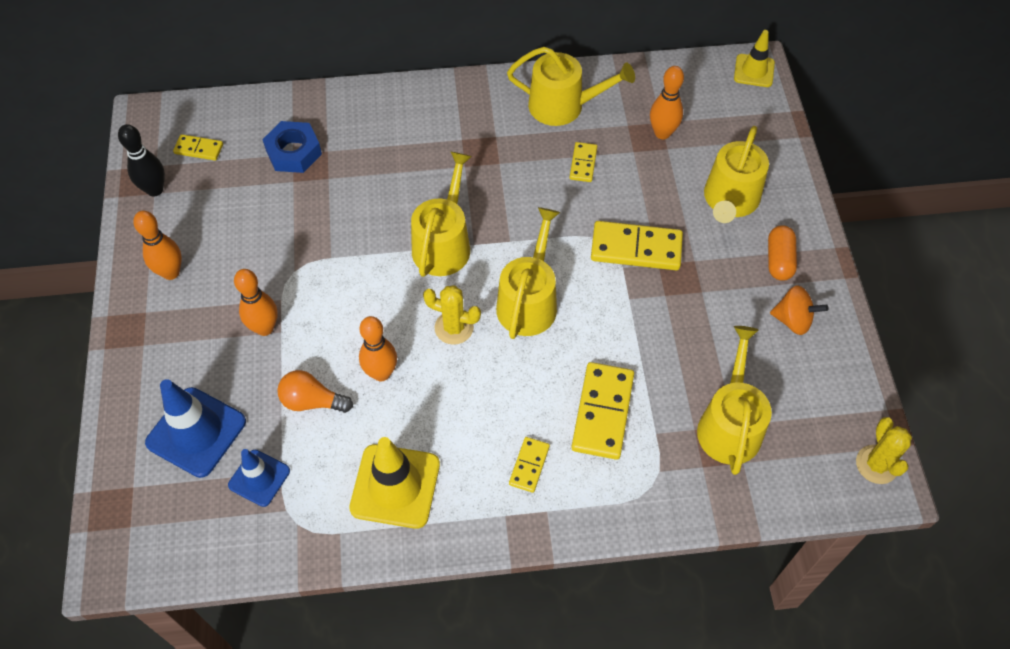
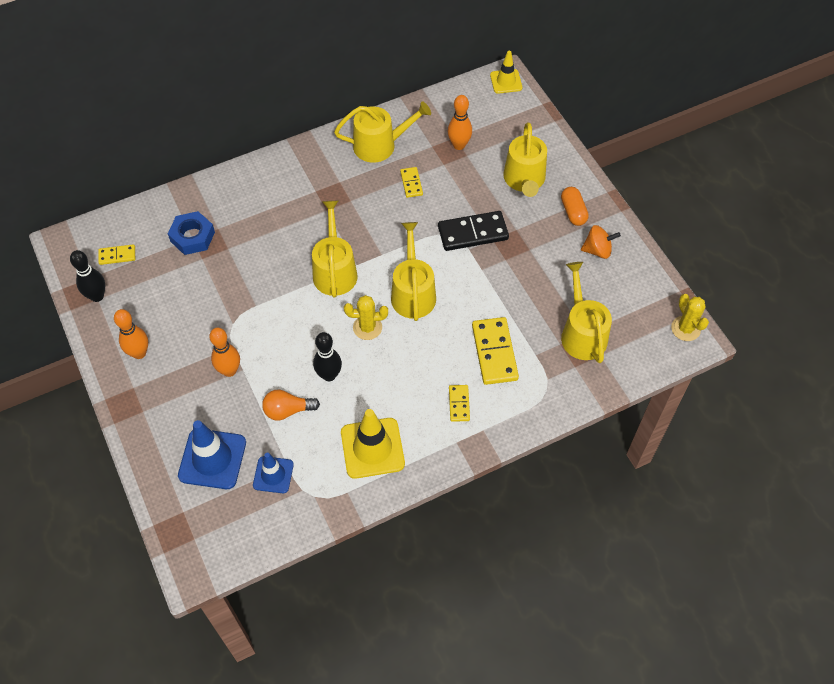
camera: 20 degrees left, 0 degrees up
orange bowling pin [359,316,397,381] -> black bowling pin [313,332,342,381]
yellow domino [591,221,683,270] -> black domino [438,211,509,251]

